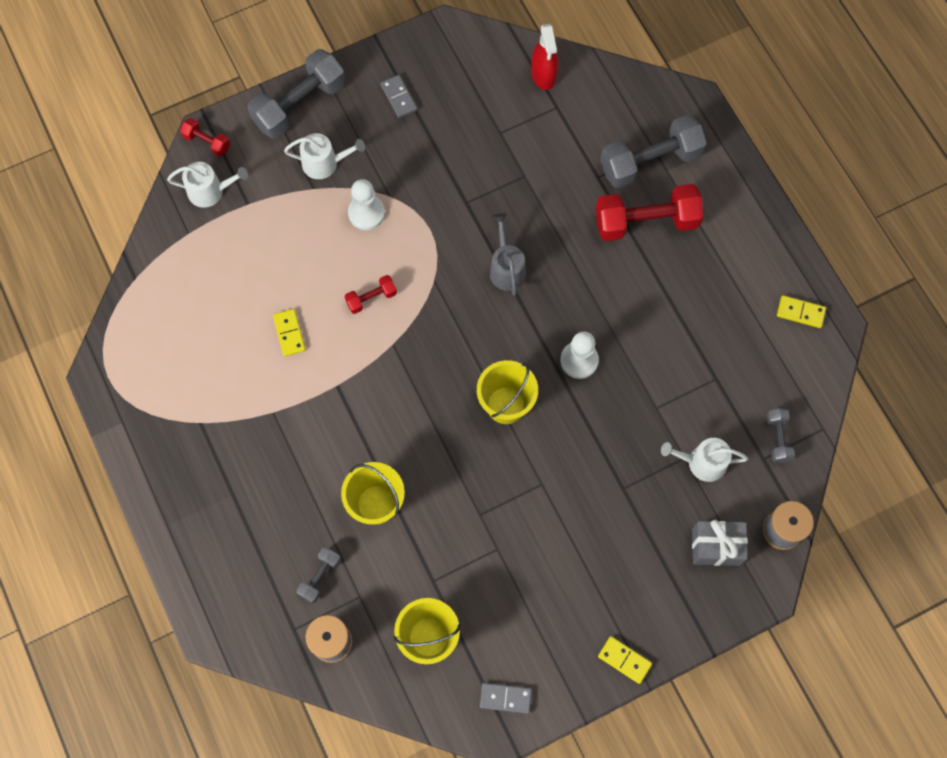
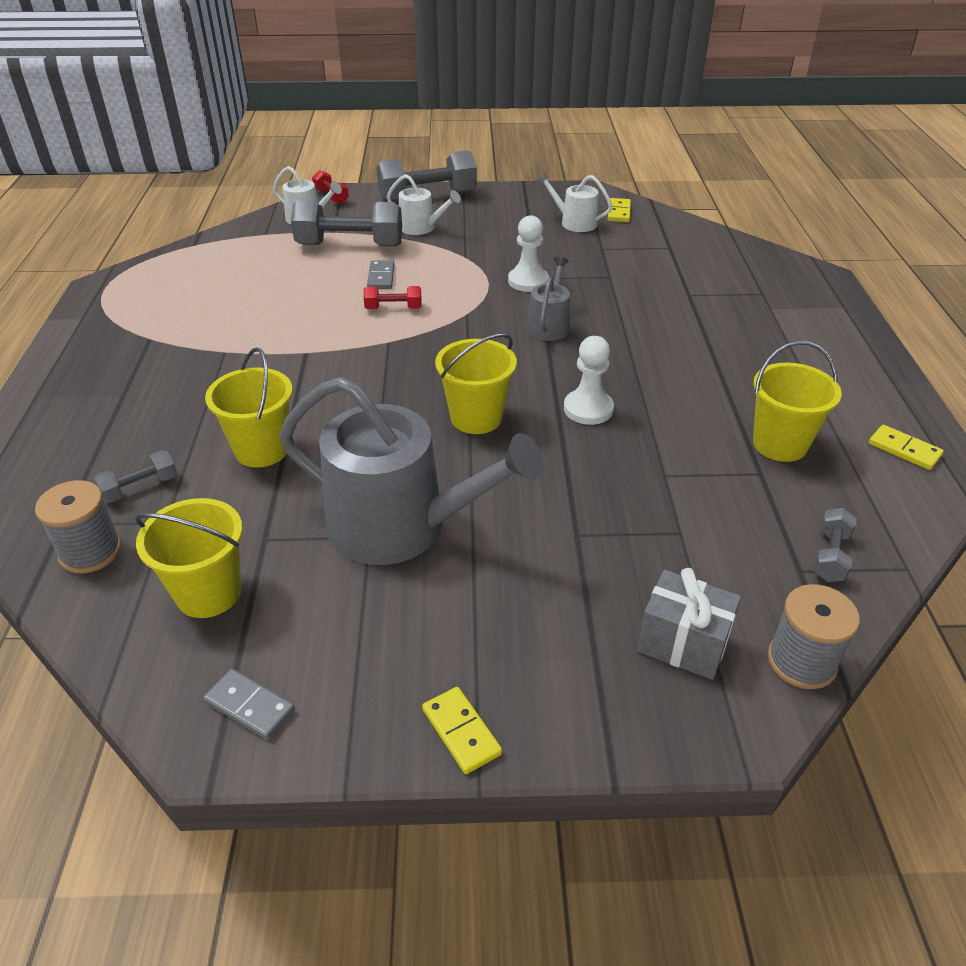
camera: 25 degrees right, 30 degrees down
yellow domino [273,309,306,356] -> yellow domino moved to [608,198,631,222]
white pawn [348,179,385,230] -> white pawn moved to [508,215,549,292]
grey domino [380,75,417,118] -> grey domino moved to [367,260,395,289]
red spray bottle [531,24,558,90] -> none
red dumbbell [595,184,704,241] -> none
grey dumbbell [600,115,707,188] -> grey dumbbell moved to [291,200,402,246]
white watering can [661,438,748,482] -> white watering can moved to [536,172,612,232]
none -> grey watering can [279,377,543,565]
none -> yellow bucket [753,341,842,462]

